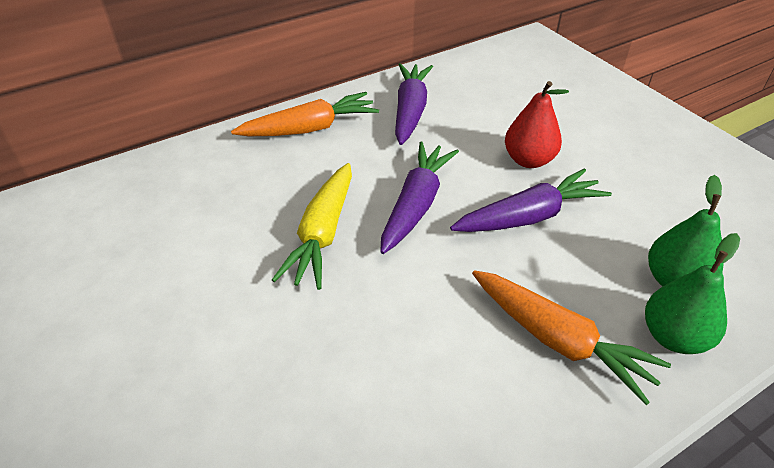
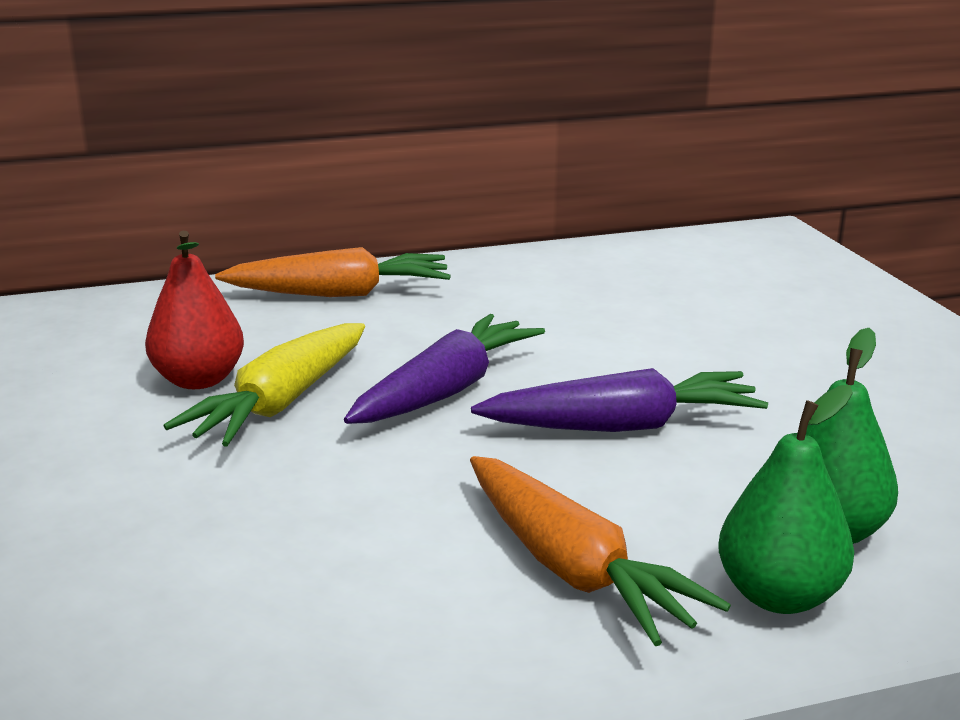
camera: 15 degrees right, 20 degrees down
purple carrot [395,63,433,145] -> none
red pear [505,81,569,168] -> red pear moved to [145,231,244,389]

